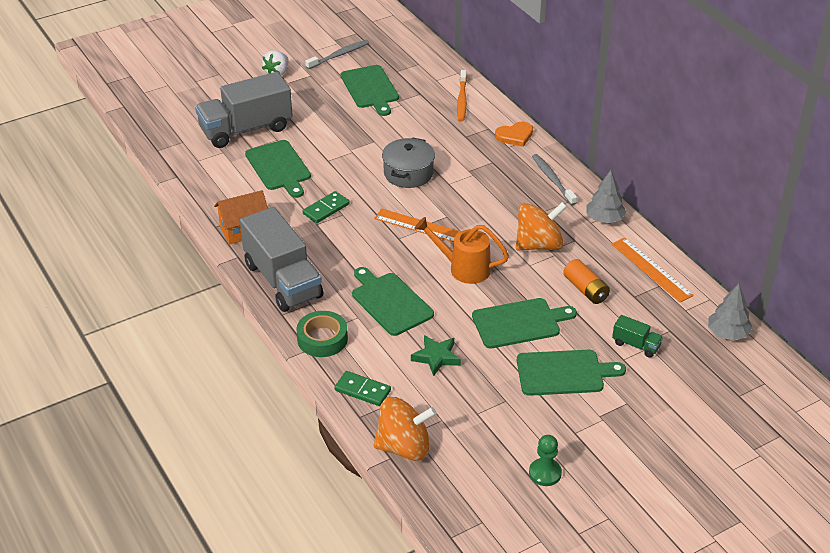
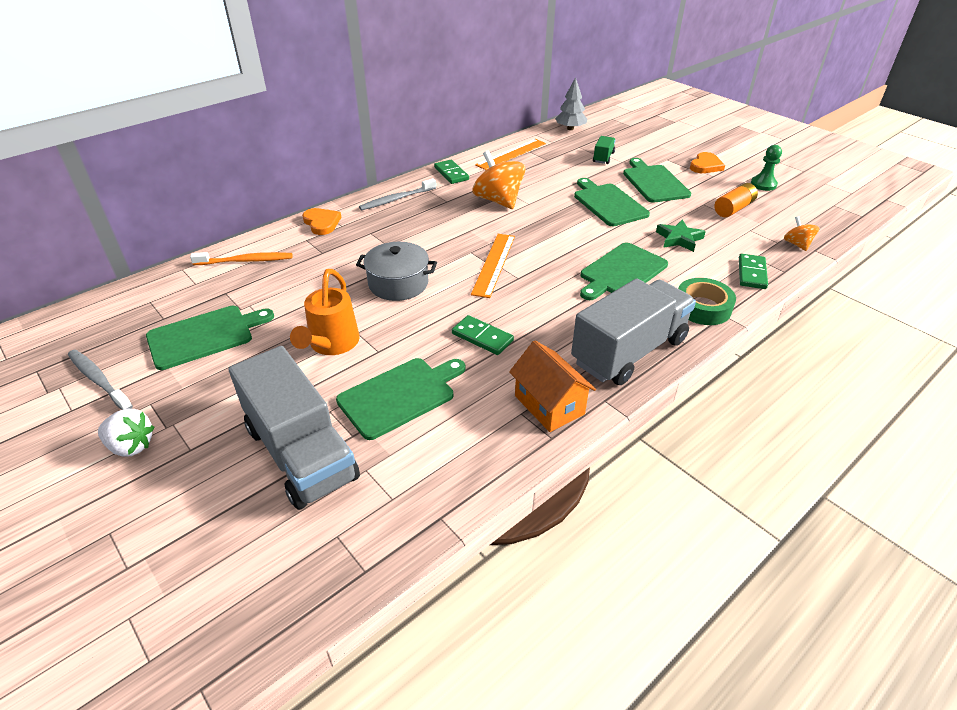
camera: 100 degrees left, 0 degrees up
orange spinning top [374,397,437,461] -> orange spinning top [784,216,819,251], size x0.52
orange watering can [414,217,509,284] -> orange watering can moved to [290,269,360,355]
orange battery [563,259,610,304] -> orange battery moved to [714,183,758,217]
grey tree [587,170,626,223] -> green domino [434,160,469,184]
none -> orange heart [690,152,725,173]

